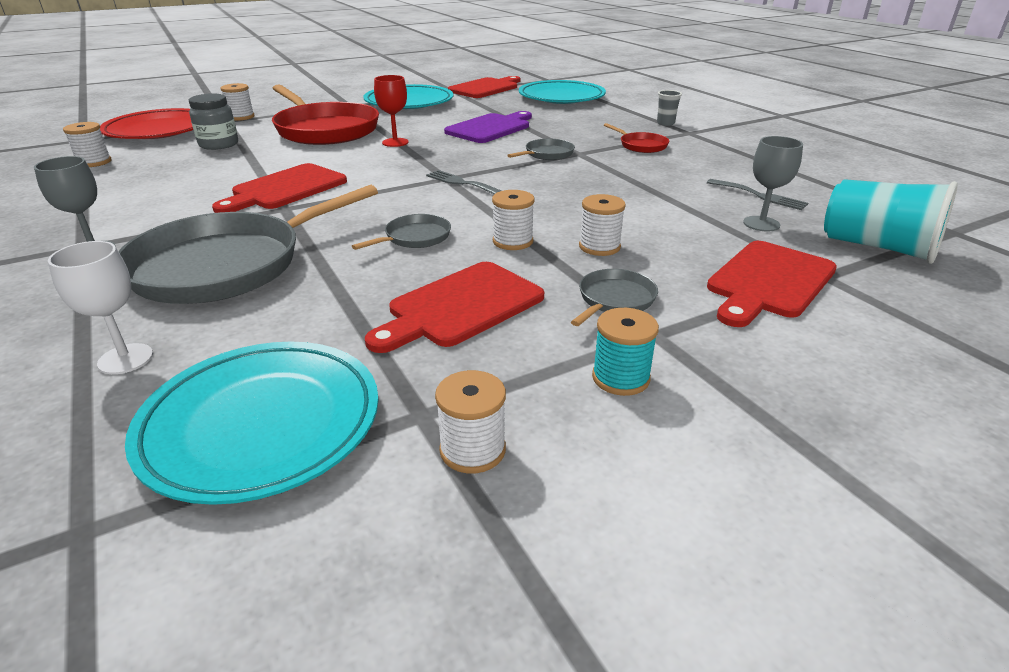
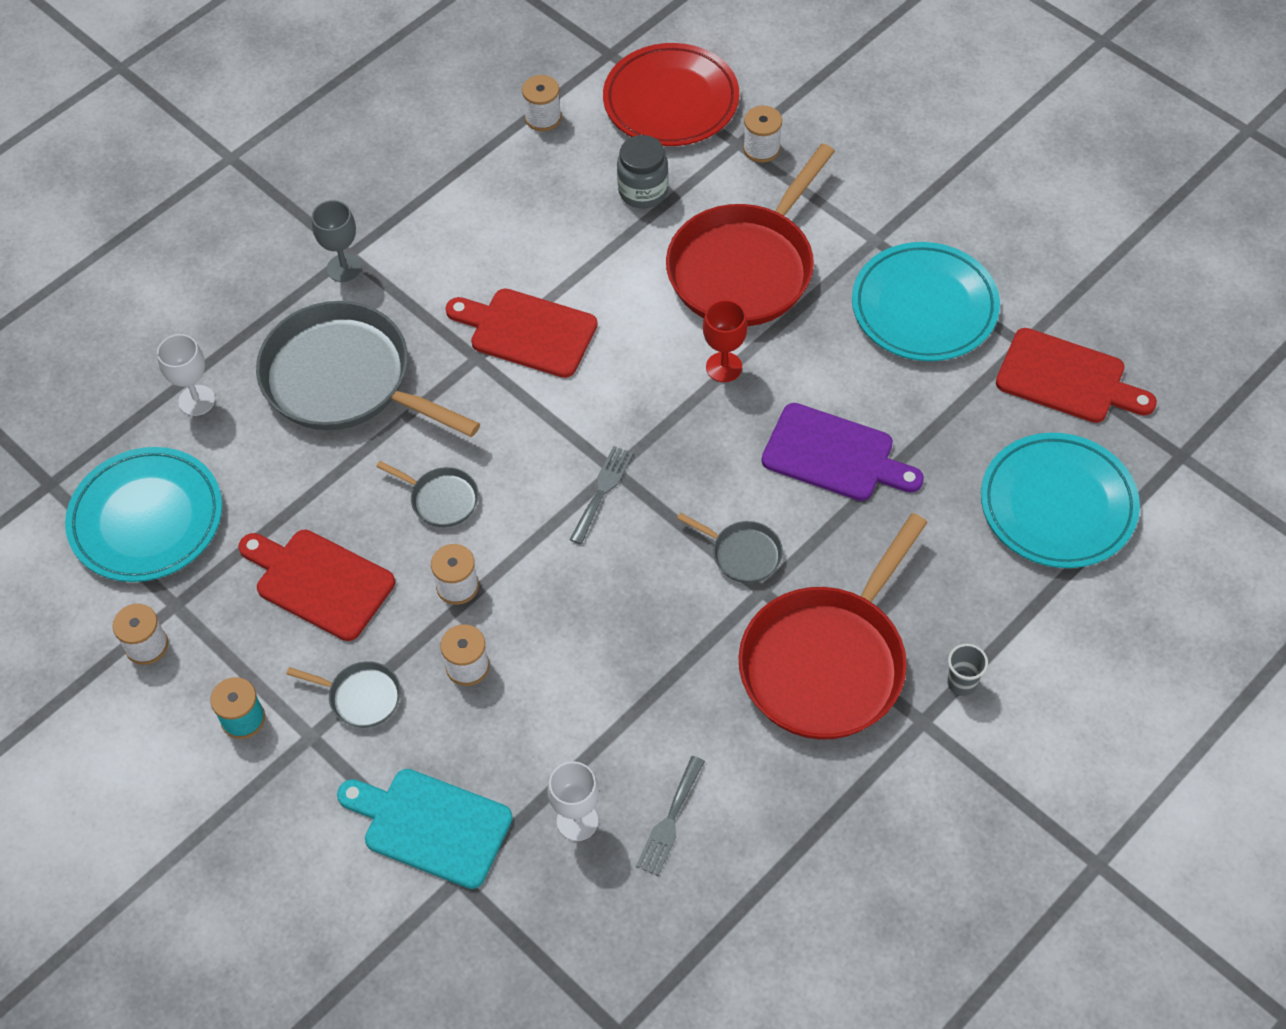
camera: 75 degrees right, 25 degrees up
red pan [604,123,669,153] -> red pan [738,513,928,740], size x2.31
red cutting board [707,241,837,327] -> turquoise cutting board [337,769,513,889]
grey goblet [743,136,803,232] -> white goblet [548,761,599,841]
turquoise cup [824,179,958,264] -> none

